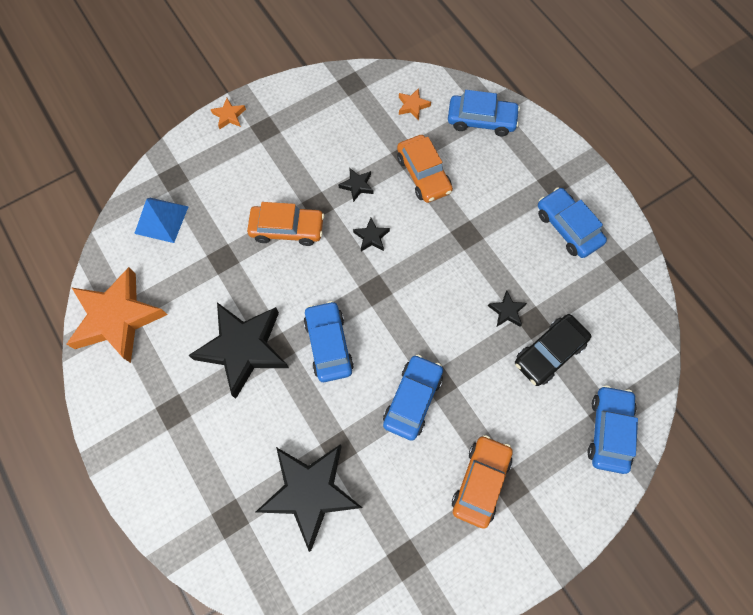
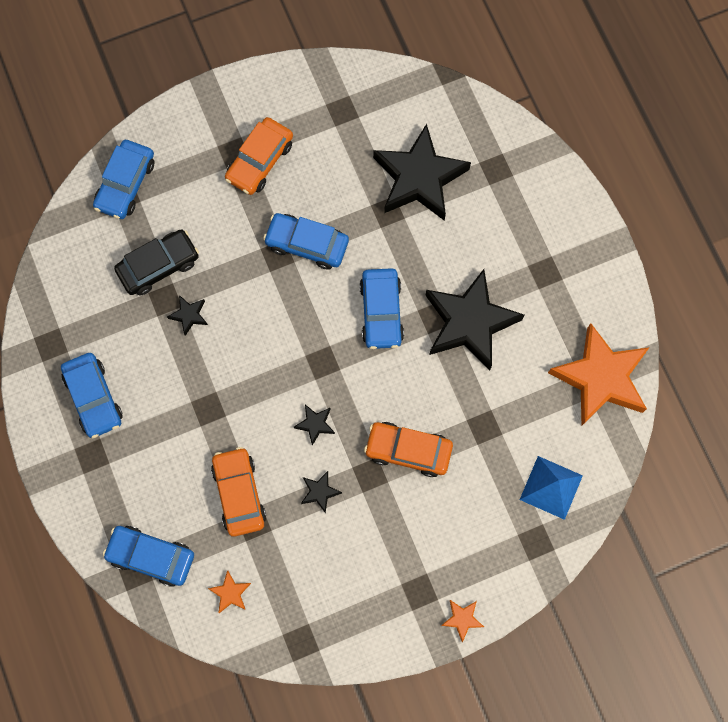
camera: 170 degrees left, 5 degrees up
blue car [383,354,443,441] -> blue car turned 75 degrees clockwise [263,213,349,270]

